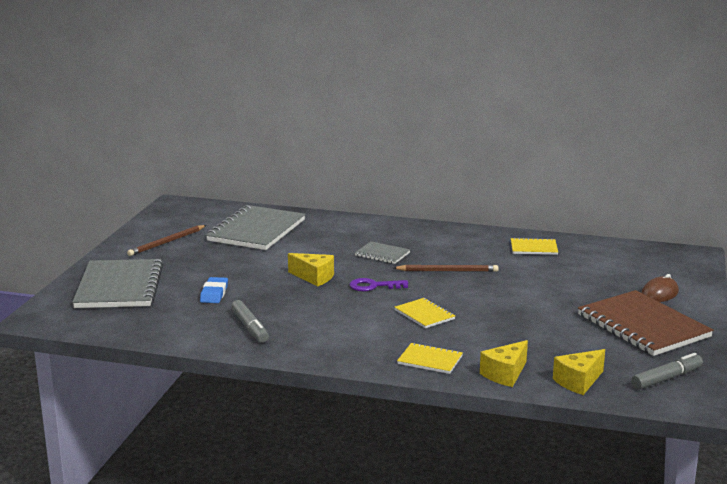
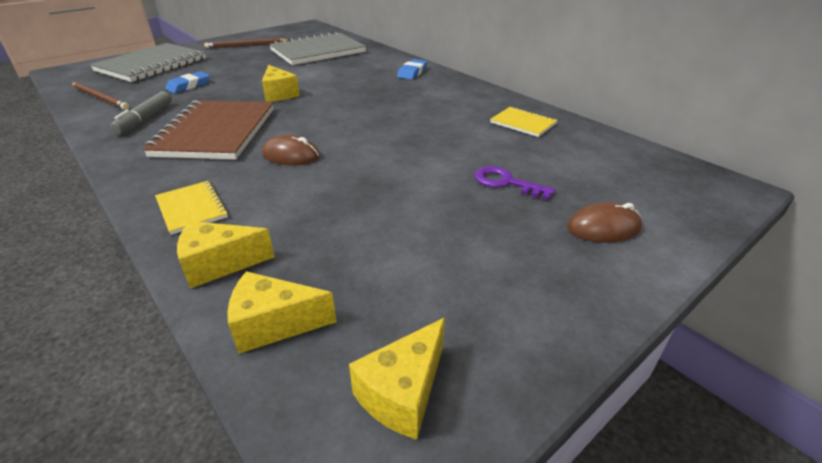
camera: 35 degrees right, 15 degrees up
purple key [350,278,408,291] -> purple key moved to [475,166,556,200]
grey notebook [355,241,410,264] -> none
brown pencil [394,265,499,272] -> brown pencil moved to [72,82,129,110]
yellow notebook [395,298,455,328] -> brown mouse [262,135,320,165]
brown notebook [578,290,714,356] -> brown notebook moved to [143,100,274,159]
grey marker [631,353,703,390] -> yellow cheese [349,317,445,440]
none -> blue eraser [397,59,427,80]

